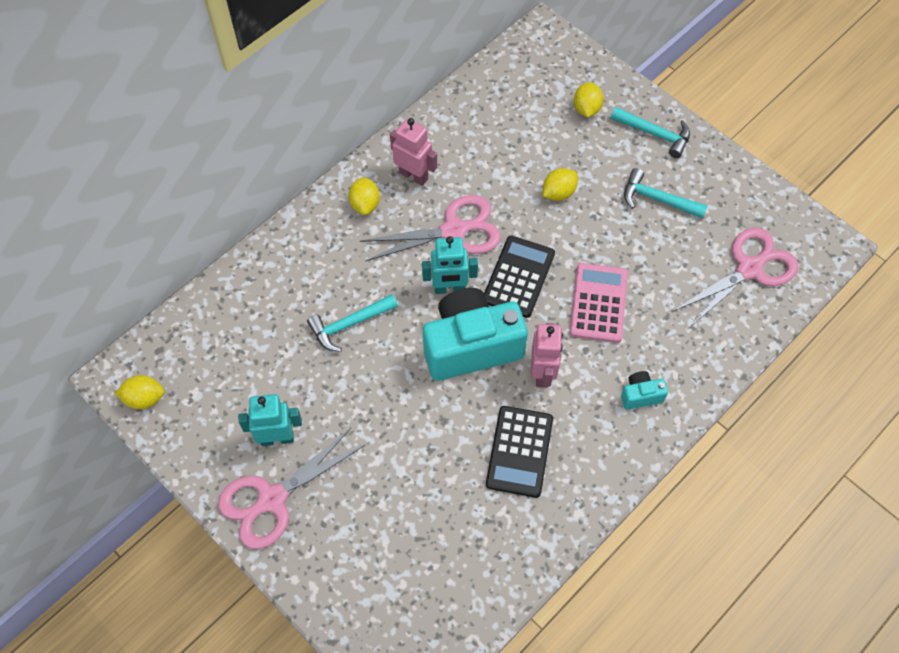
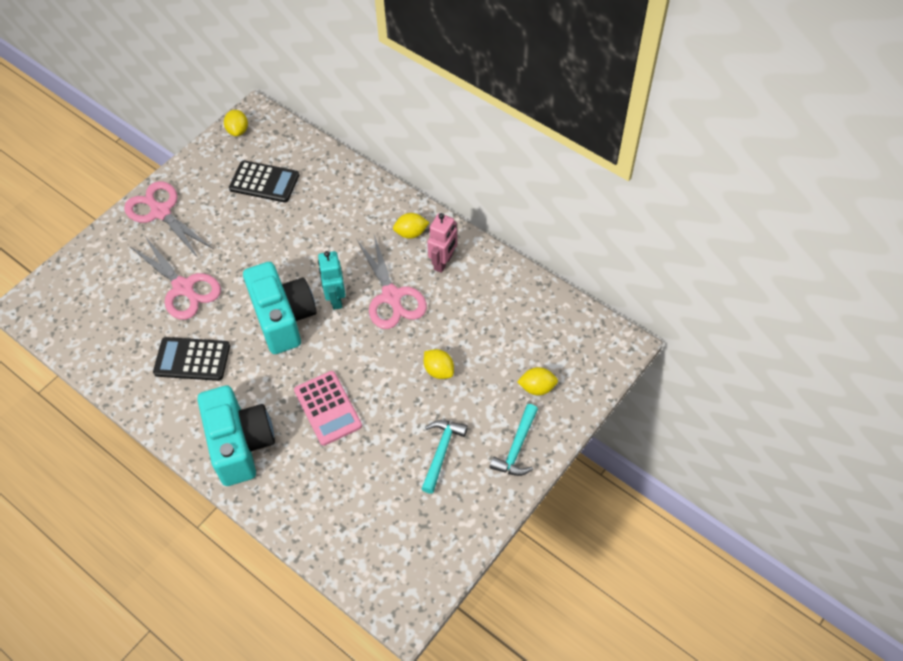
camera: 85 degrees right, 5 degrees down
turquoise robot [238,394,302,446] -> none
turquoise hammer [307,294,398,352] -> none
black calculator [484,236,555,318] -> black calculator moved to [229,160,299,202]
pink robot [531,323,563,388] -> none
pink calculator [570,263,628,343] -> pink calculator turned 60 degrees clockwise [294,371,362,446]
turquoise camera [621,371,668,410] -> turquoise camera [198,386,275,486], size x2.37
pink scissors [672,227,798,329] -> pink scissors moved to [131,236,221,320]

